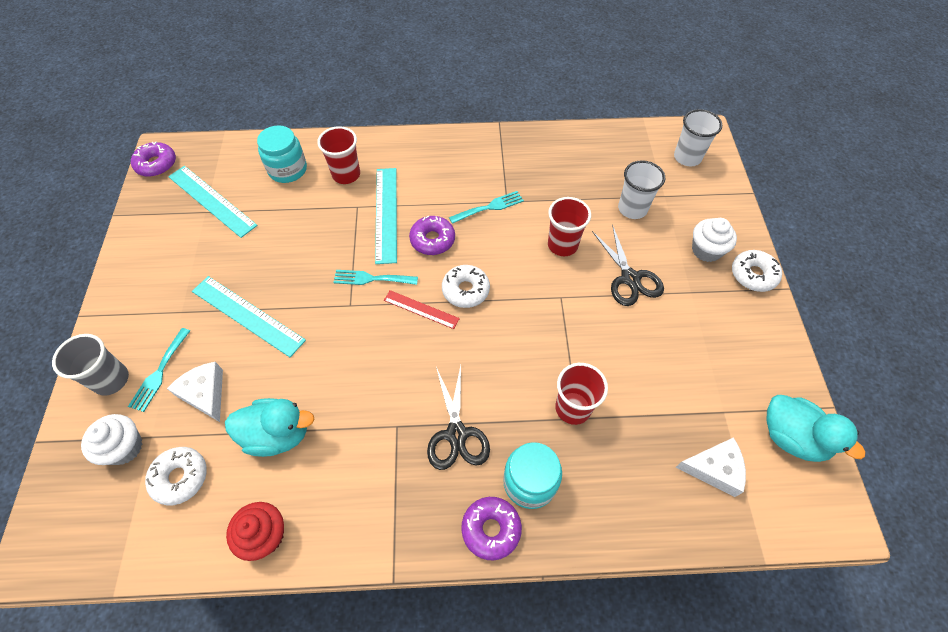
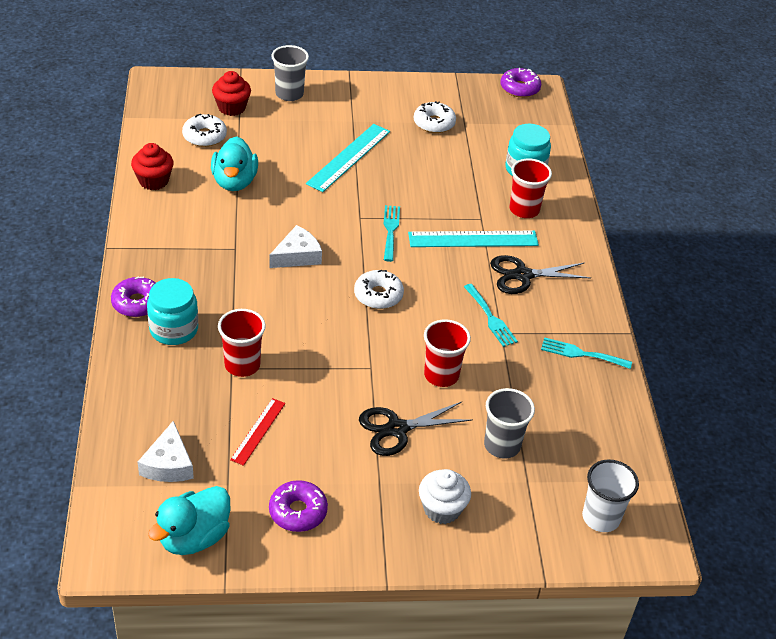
camera: 85 degrees right, 15 degrees down
white cupcake [81,414,142,465] -> red cupcake [212,71,251,116]
turquoise fork [128,328,190,412] -> turquoise fork moved to [541,337,632,369]
white cheese [167,362,223,422] -> white cheese moved to [270,225,322,268]
turquoise ruler [168,166,258,238] -> none
red ruler [384,290,460,329] -> red ruler moved to [230,398,285,466]
purple donut [409,216,455,255] -> purple donut moved to [269,480,328,532]
black scissors [427,365,490,470] -> black scissors moved to [490,255,591,294]
white cup [618,160,665,219] -> grey cup [484,388,535,459]
white donut [732,250,782,292] -> white donut moved to [414,101,456,133]

